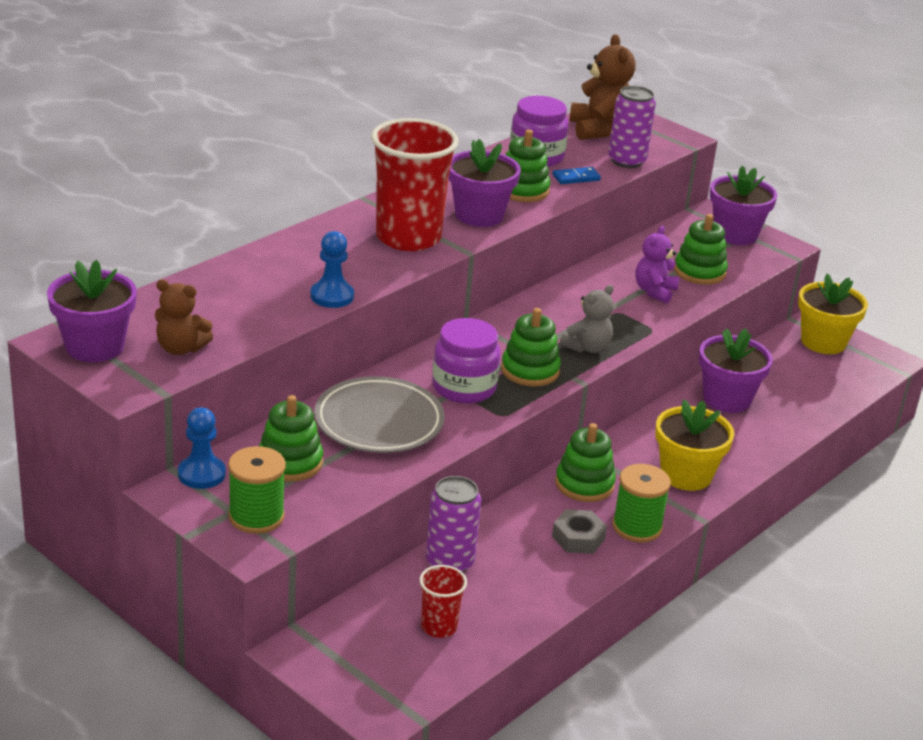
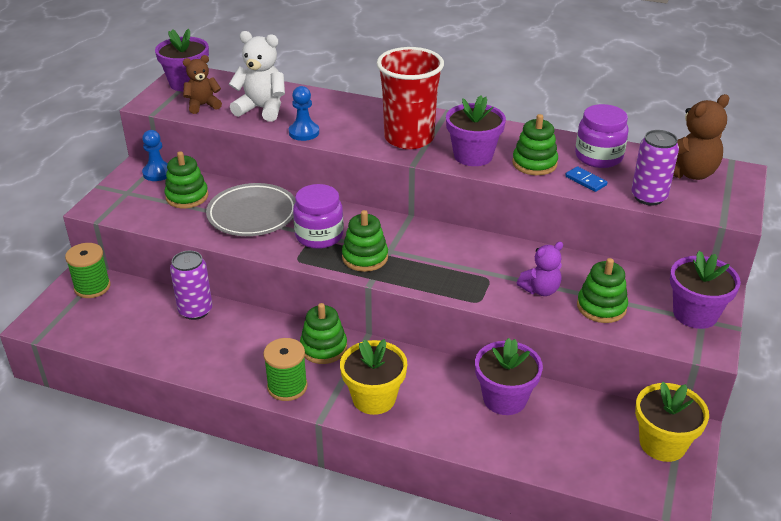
camera: 70 degrees right, 5 degrees up
brown teddy bear [155,279,213,355] -> brown teddy bear turned 75 degrees clockwise [183,55,222,114]
green spool [228,446,286,534] -> green spool moved to [65,243,111,298]
red cup [419,565,467,638] -> none
grey nut [552,509,607,554] -> none
grey teddy bear [560,285,613,353] -> none
purple teddy bear [635,226,679,304] -> purple teddy bear turned 150 degrees clockwise [517,242,563,296]
none -> white teddy bear [229,31,285,122]

